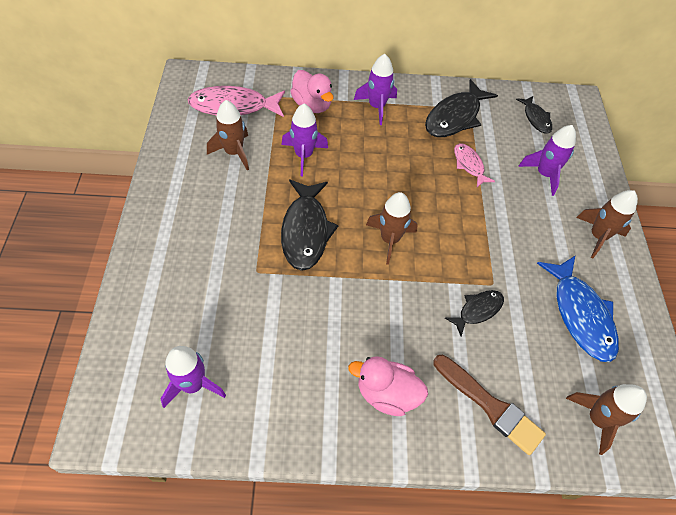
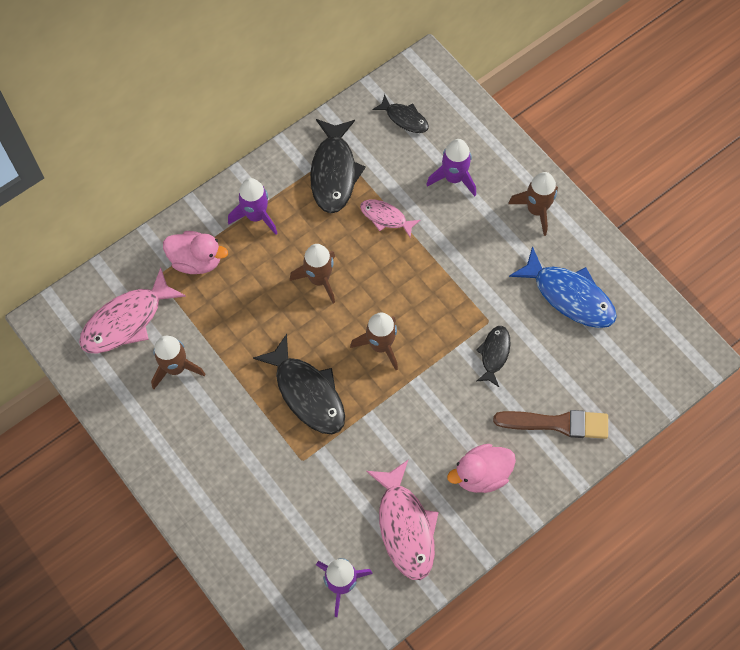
camera: 35 degrees left, 10 degrees up
purple rocket [281,104,328,176] -> none
brown rocket [566,384,647,455] -> brown rocket moved to [290,244,335,303]
none -> pink fish [366,460,439,580]

